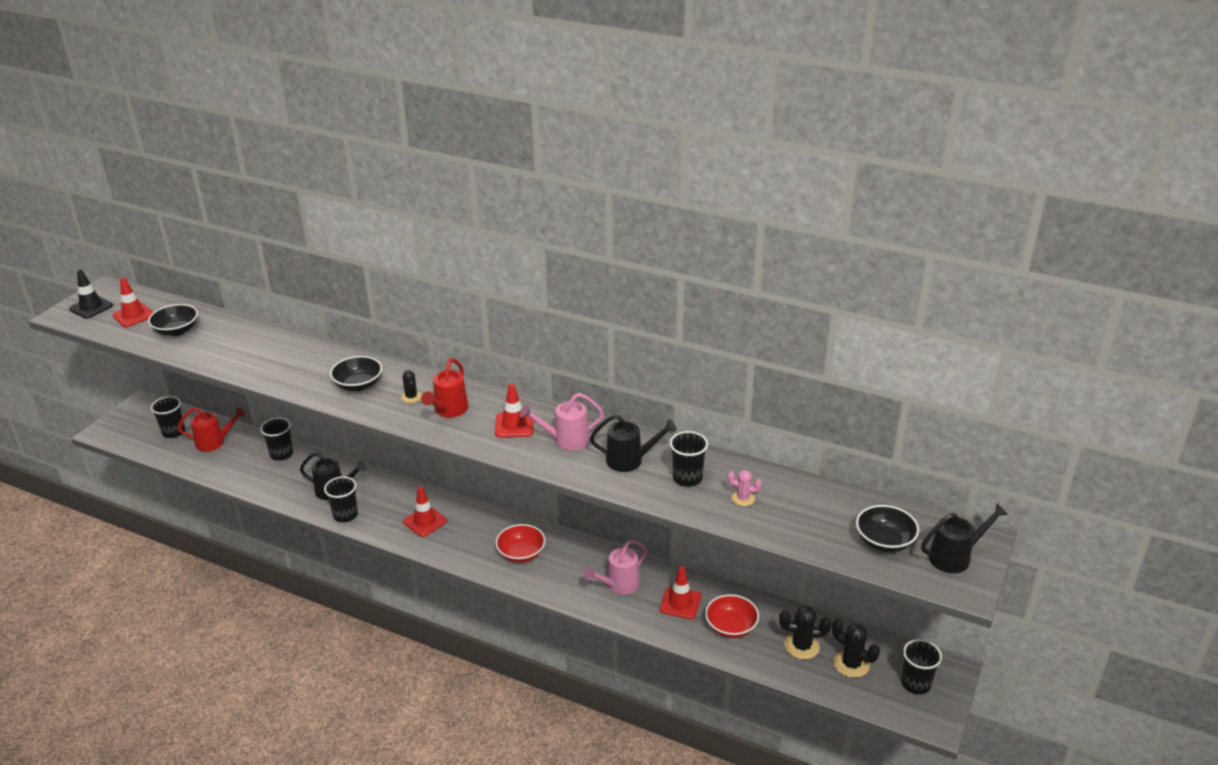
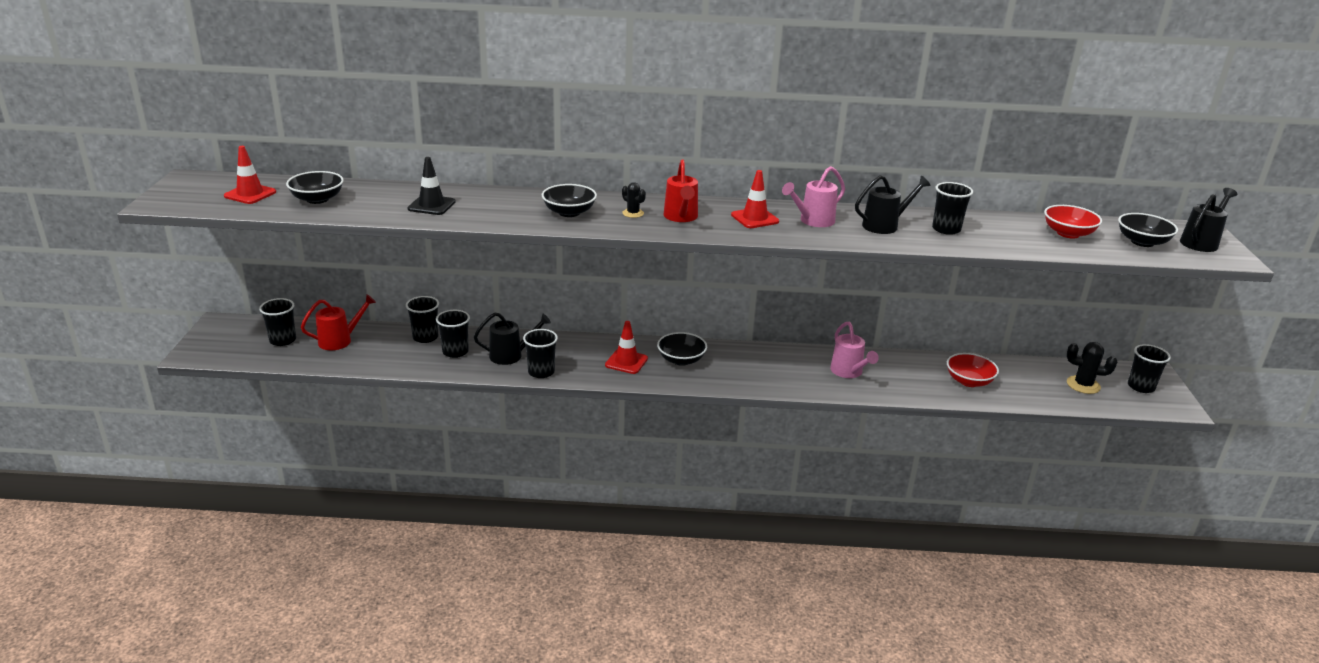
camera: 25 degrees left, 5 degrees down
black traffic cone [69,269,113,319] -> black traffic cone moved to [407,157,456,215]
red bowl [495,524,546,563] -> red bowl moved to [1044,205,1102,239]
pink watering can [584,540,647,594] -> pink watering can turned 45 degrees counterclockwise [830,322,879,378]
red traffic cone [660,566,701,619] -> none
pink cactus [728,470,762,506] -> none
black cactus [779,606,831,660] -> none
none -> black cup [436,310,470,358]
none -> black bowl [657,332,707,366]

